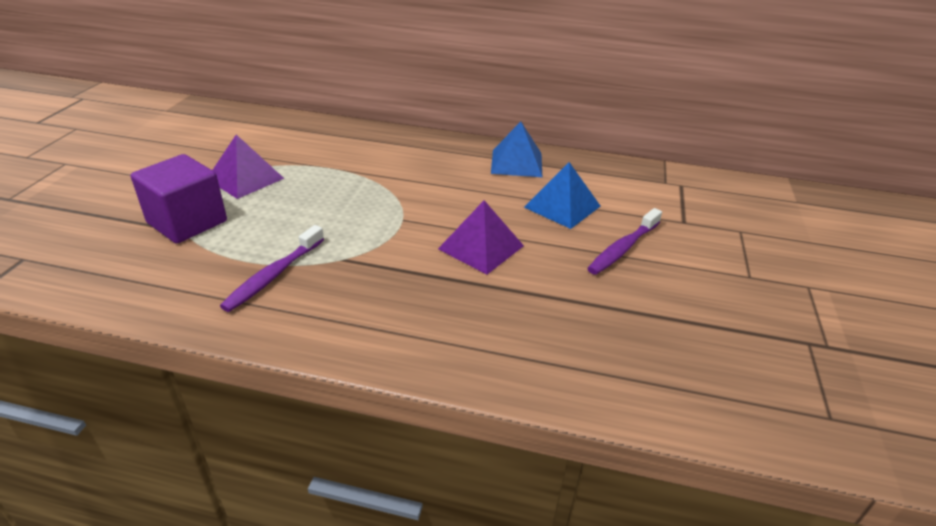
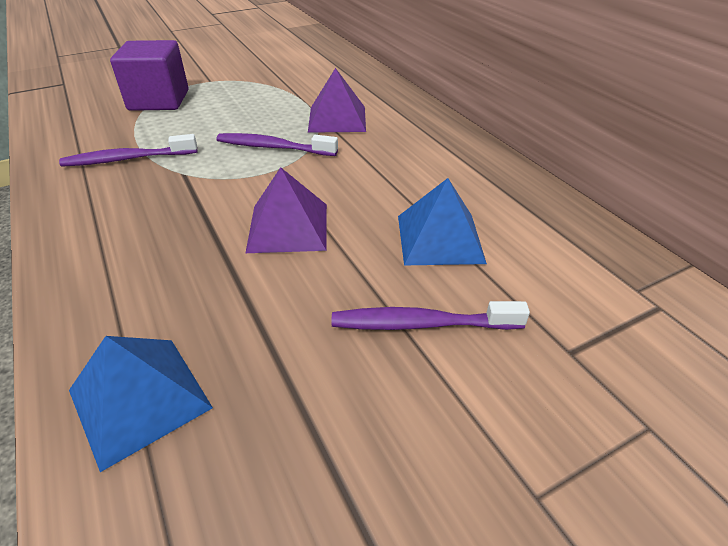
camera: 50 degrees right, 5 degrees up
purple pyramid [213,135,284,199] -> purple pyramid moved to [308,68,366,133]
blue pyramid [491,122,542,177] -> blue pyramid moved to [69,336,213,472]
none -> purple toothbrush [216,133,338,156]

